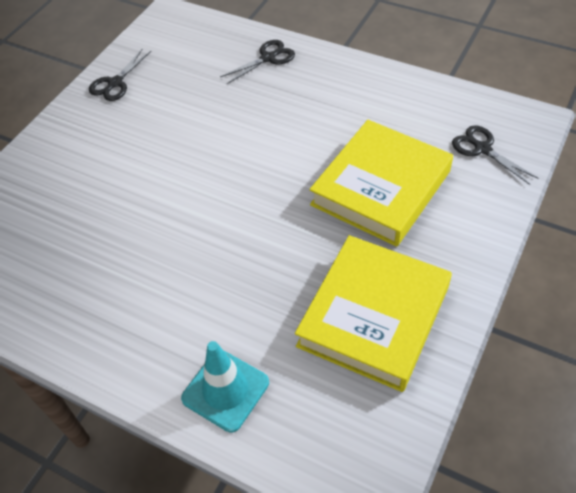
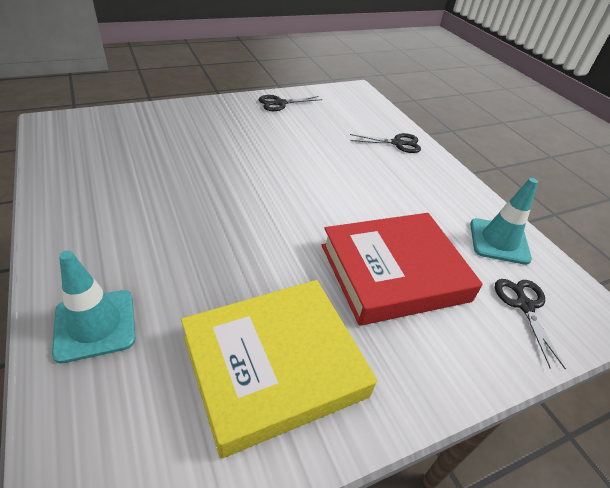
camera: 30 degrees right, 10 degrees down
yellow book [309,120,453,247] -> red book [322,213,483,326]
none -> turquoise traffic cone [470,178,538,265]

